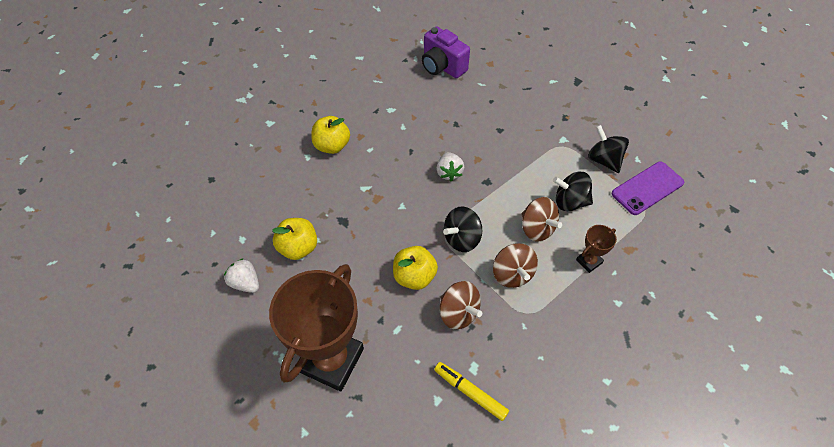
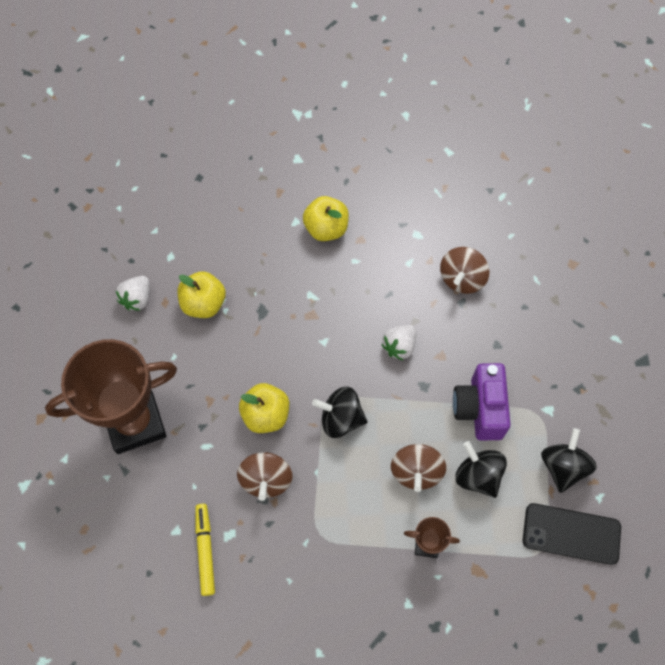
camera: 45 degrees right, 10 degrees up
white strawberry [224,258,259,293] -> white strawberry turned 150 degrees counterclockwise [116,276,149,311]
purple camera [422,26,470,78] -> purple camera moved to [453,363,511,440]
brown spinning top [493,243,538,288] -> brown spinning top moved to [440,247,489,294]
purple phone [612,162,684,215] -> black phone [523,503,621,565]

